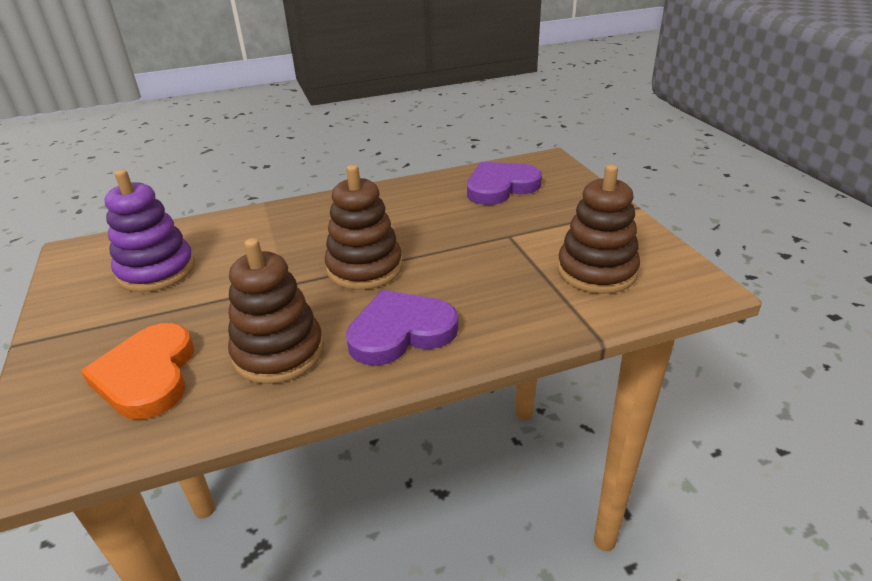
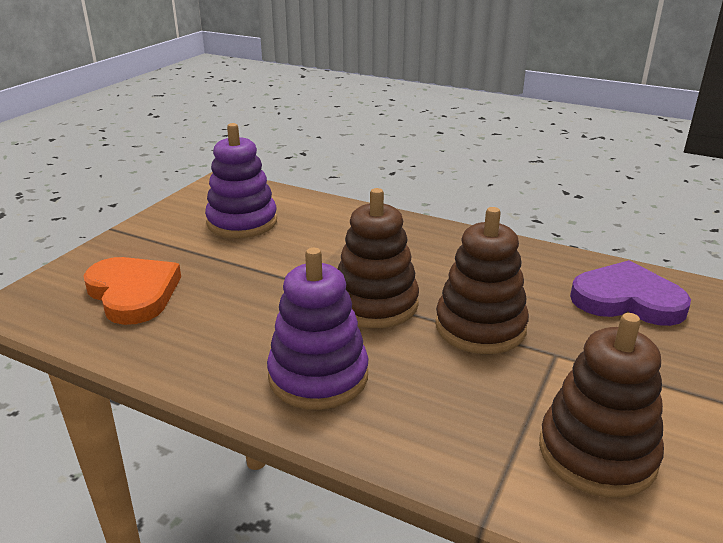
camera: 45 degrees right, 5 degrees down
orange heart [81,323,194,419] -> orange heart turned 105 degrees clockwise [84,257,181,325]
brown stacking toy [228,238,324,384] -> brown stacking toy moved to [435,207,529,354]
purple heart [346,290,458,366] -> purple stacking toy [267,248,369,410]

